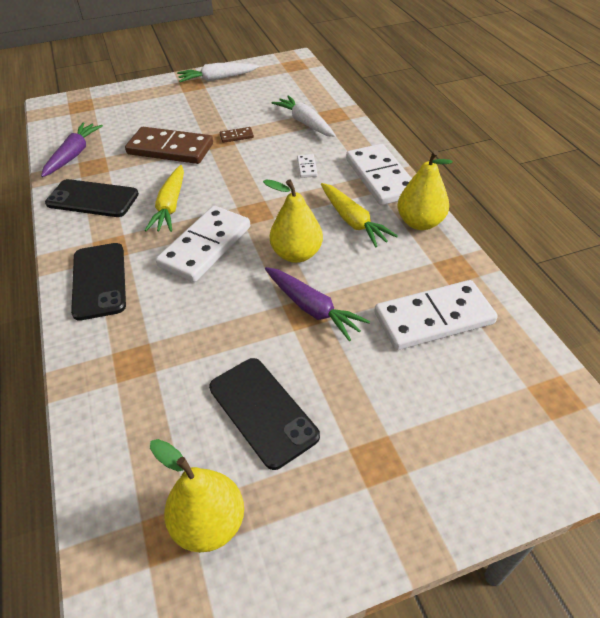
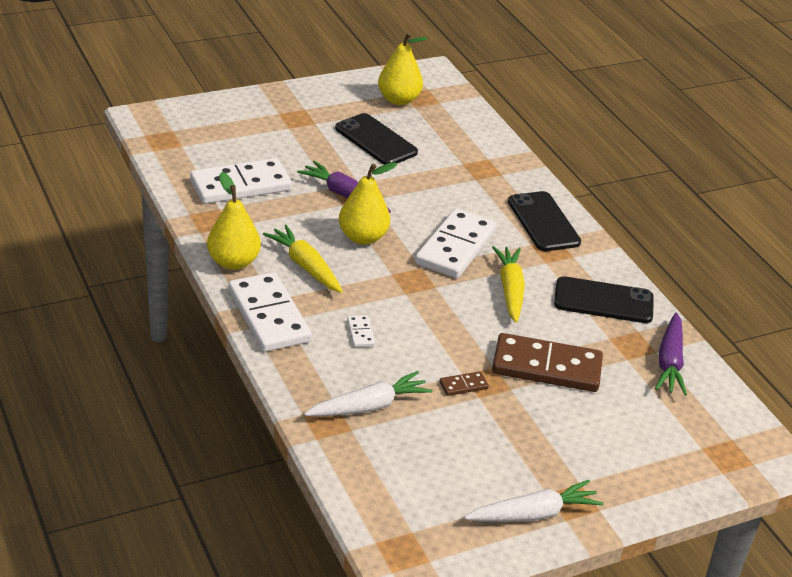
camera: 170 degrees right, 10 degrees down
white carrot [271,95,336,137] -> white carrot turned 75 degrees counterclockwise [304,371,432,417]

